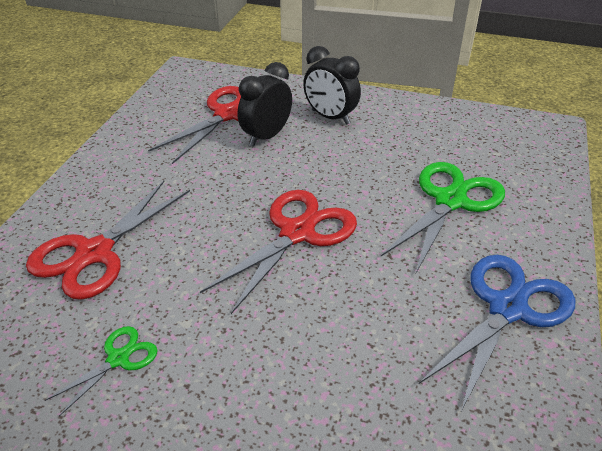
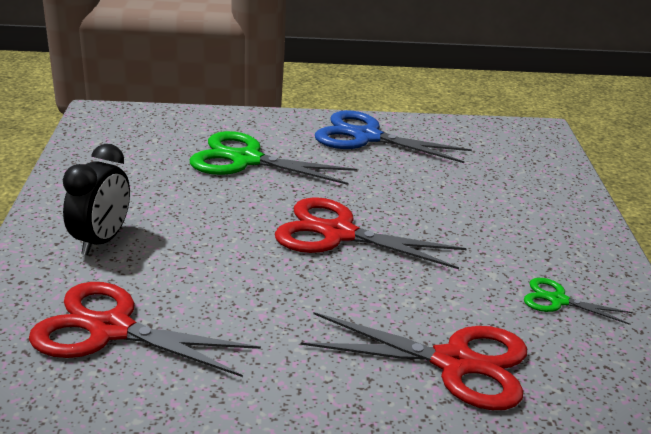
camera: 110 degrees left, 10 degrees down
black clock [238,62,292,147] -> none

